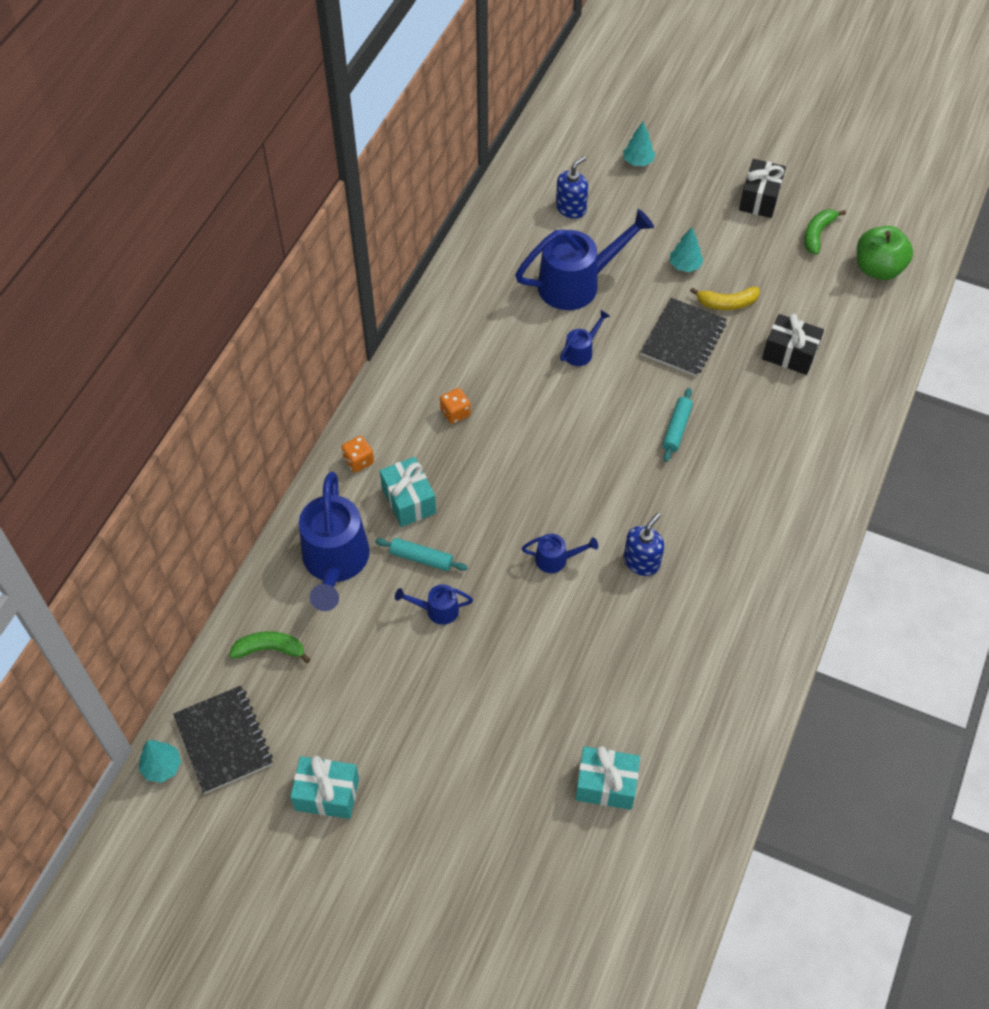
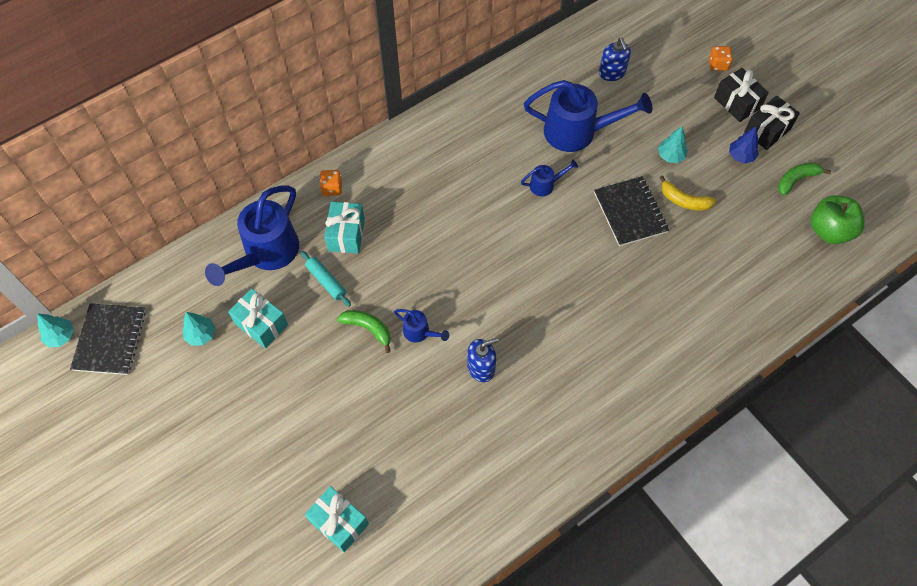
camera: 30 degrees right, 5 degrees up
green banana [229,631,311,663] -> green banana moved to [337,310,391,353]
turquoise gift [290,756,359,819] -> turquoise gift moved to [228,288,288,348]
blue watering can [395,584,473,625] -> none
orange dice [440,388,471,424] -> orange dice moved to [709,46,733,71]
blue soap dispenser [556,156,588,219] -> blue soap dispenser turned 90 degrees clockwise [599,38,631,81]
turquoise tree [623,122,655,166] -> turquoise tree moved to [183,312,215,346]
black notebook [640,298,727,377] -> black notebook turned 75 degrees counterclockwise [594,176,669,246]
turquoise rolling pin [662,388,693,462] -> none
black gift [762,314,824,375] -> black gift moved to [714,68,769,122]
none -> blue tree [729,127,759,164]

